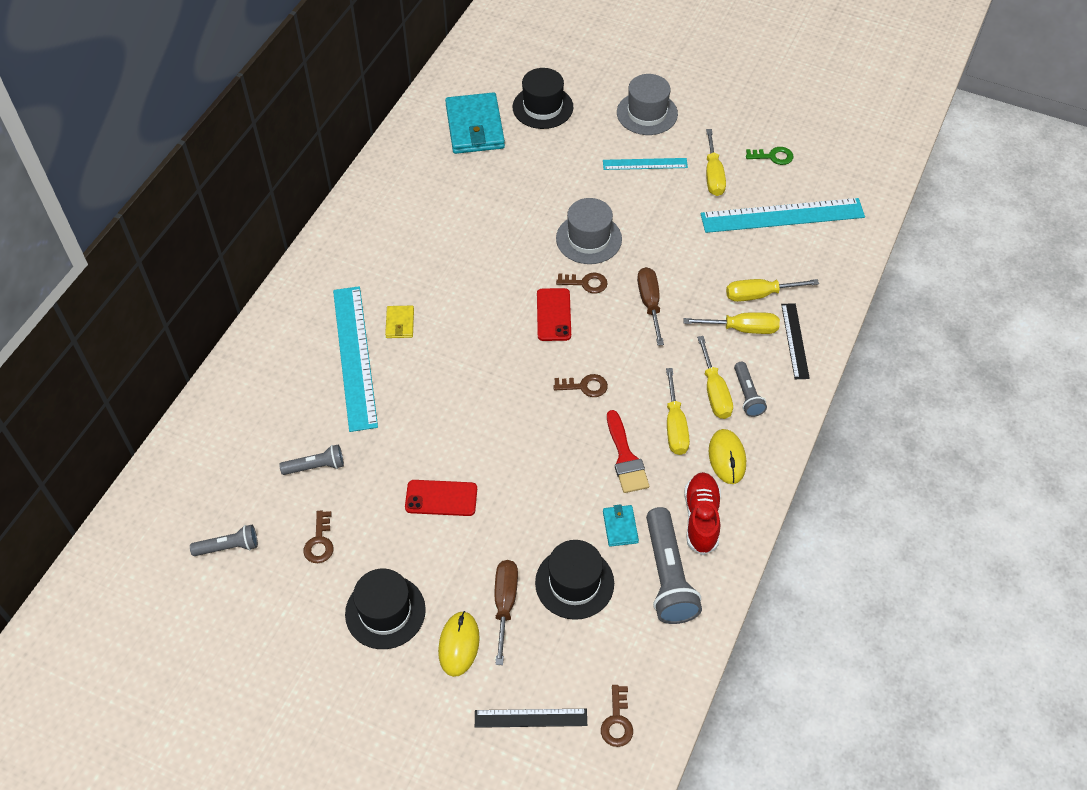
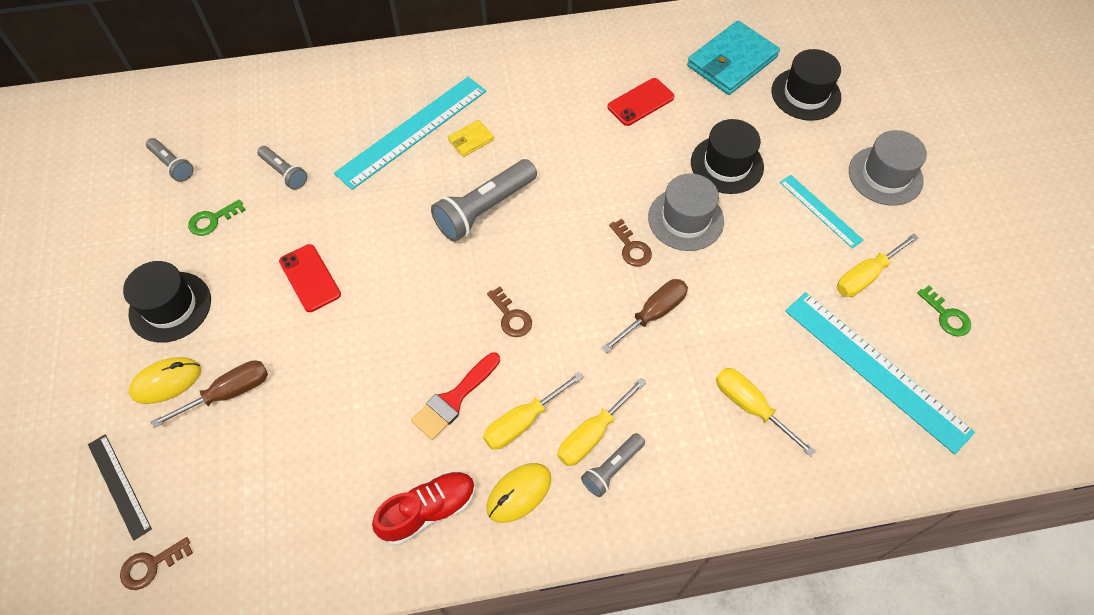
camera: 55 degrees right, 5 degrees up
brown key [303,511,333,563] -> green key [188,199,245,236]
black hat [535,540,614,620] -> black hat moved to [691,119,764,194]
red phone [537,288,571,341] -> red phone moved to [608,78,674,126]
turquoise wallet [603,504,639,547] -> none
grey flashlight [646,507,702,624] -> grey flashlight moved to [431,159,537,242]
yellow screwdriver [684,312,780,334] -> none
black ruler [781,303,810,379] -> none

